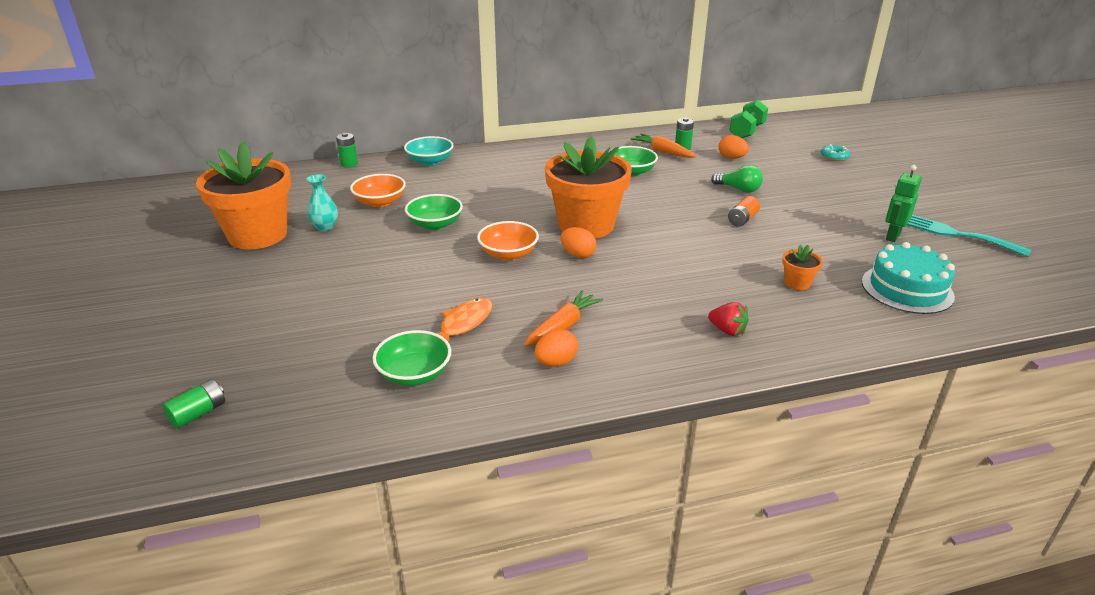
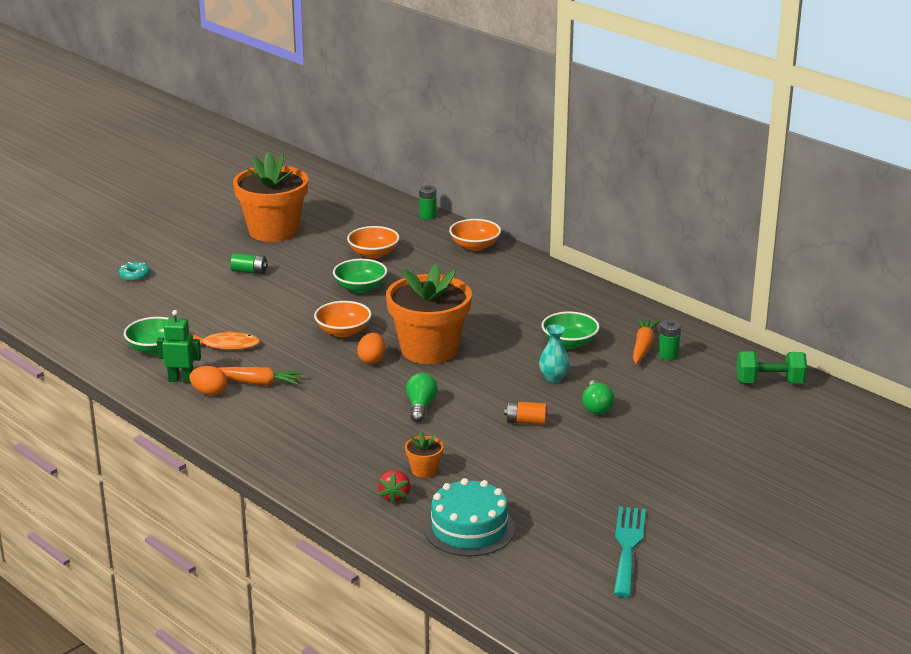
camera: 60 degrees right, 5 degrees down
green battery [162,379,225,429] -> green battery moved to [230,253,268,274]
turquoise vase [306,174,338,231] -> turquoise vase moved to [539,325,570,382]
turquoise bowl [404,136,454,166] -> orange bowl [449,219,501,251]
red strawberry [708,302,749,336] -> red strawberry moved to [378,470,410,504]
orange egg [719,135,749,159] -> none
turquoise donut [821,144,850,161] -> turquoise donut moved to [119,262,150,281]
green robot [885,165,922,242] -> green robot moved to [157,310,201,383]
none -> green light bulb [406,373,438,422]

